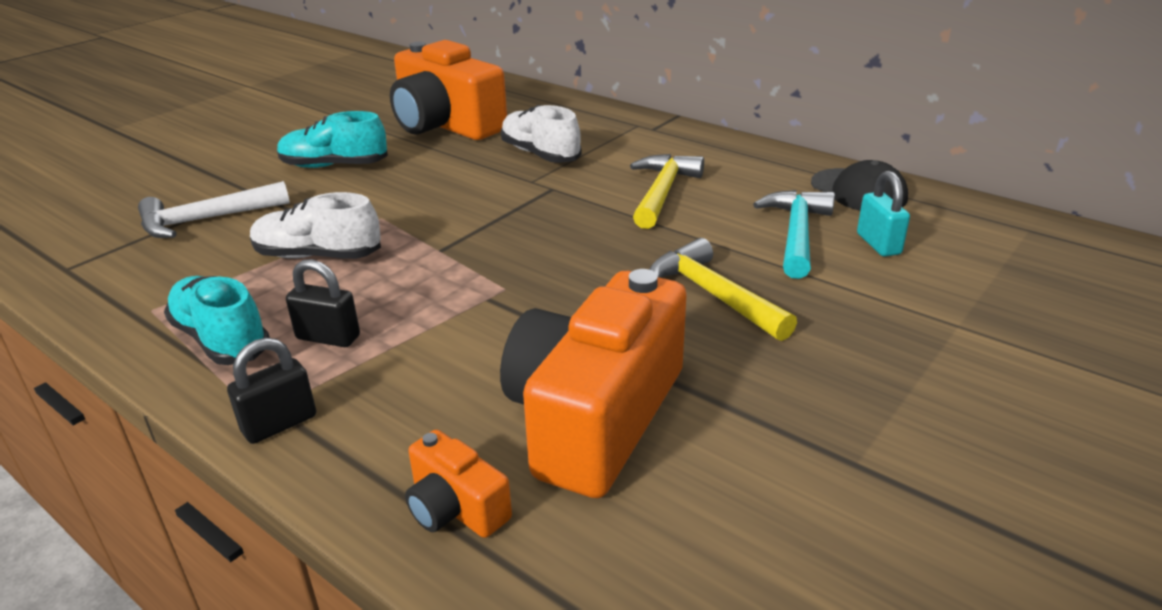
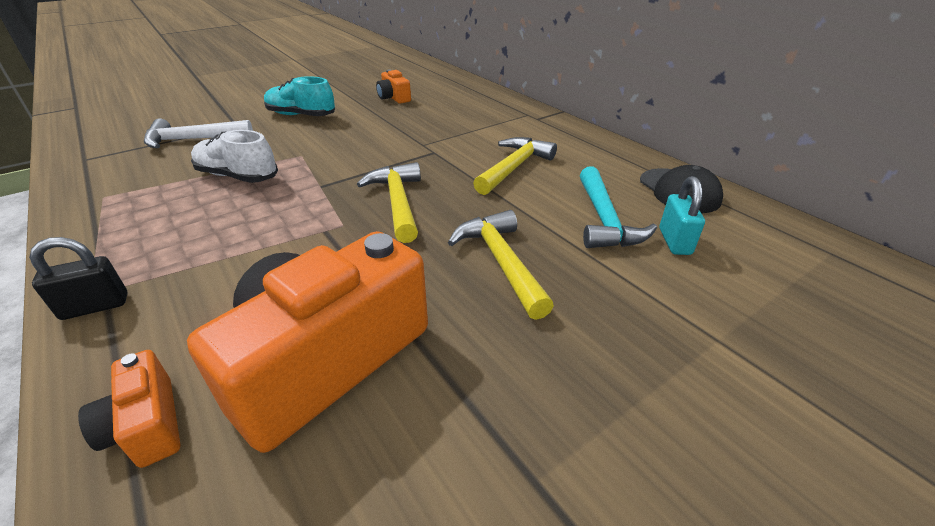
camera: 15 degrees right, 5 degrees up
turquoise shoe [164,276,270,365] -> none
black padlock [286,259,360,347] -> none
orange camera [390,40,507,140] -> orange camera [376,69,411,104], size x0.45
white shoe [501,105,582,163] -> none
turquoise hammer [753,190,835,279] -> turquoise hammer turned 150 degrees clockwise [580,167,657,248]
none -> yellow hammer [357,162,421,243]

